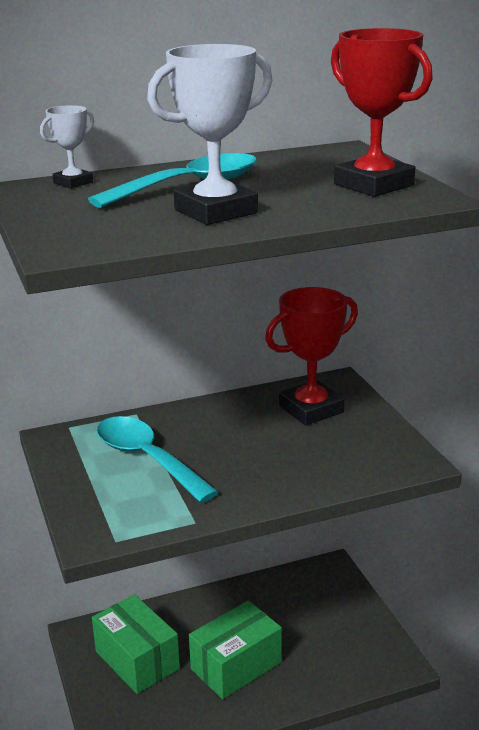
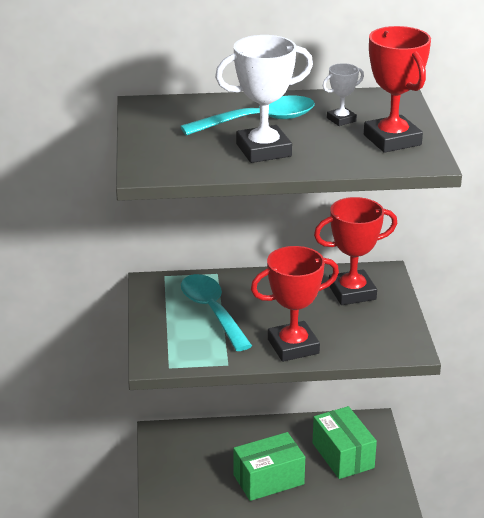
camera: 15 degrees right, 5 degrees up
white trophy [40,105,94,188] -> white trophy moved to [323,63,364,126]
green box [92,594,180,694] -> green box moved to [312,406,377,479]
none -> red trophy [251,246,339,362]

